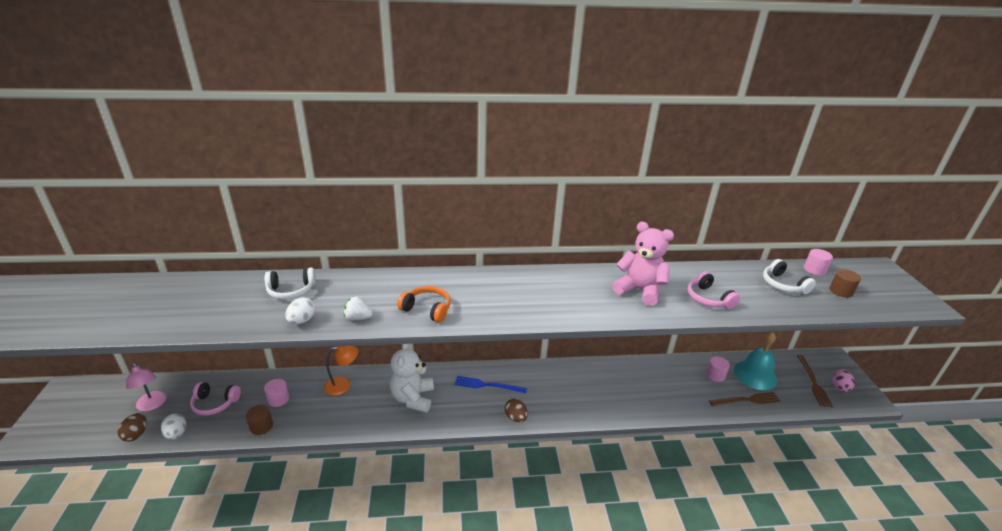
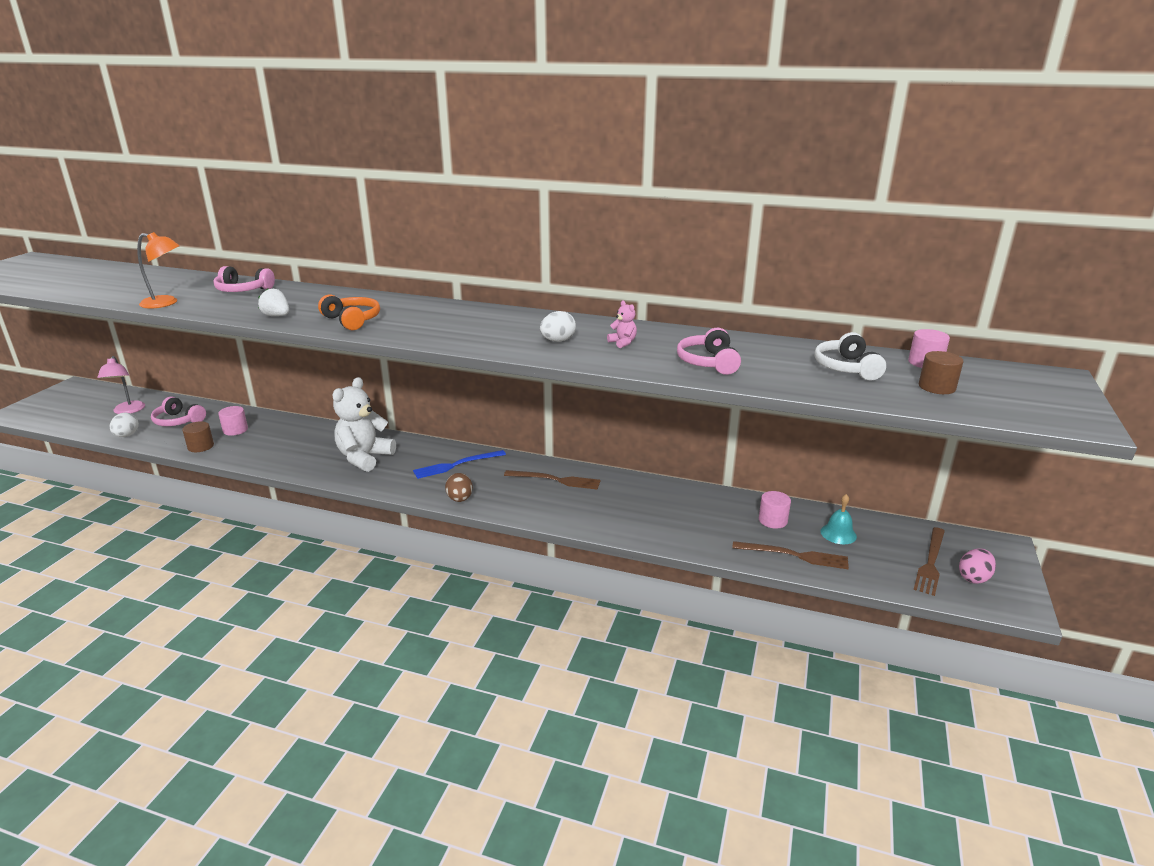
camera: 25 degrees right, 5 degrees down
brown egg [118,413,147,442] -> none
white headphones [265,267,316,299] -> pink headphones [213,266,275,292]
white egg [285,298,315,324] -> white egg moved to [540,311,576,342]
orange lamp [324,346,358,395] -> orange lamp moved to [137,232,180,309]
blue fork [454,376,527,394] -> blue fork turned 60 degrees counterclockwise [413,450,506,479]
pink teddy bear [613,222,674,306] -> pink teddy bear [607,301,637,348], size x0.42
turquoise bell [734,332,778,390] -> turquoise bell [820,494,857,544], size x0.54
none -> brown fork [504,470,601,490]

